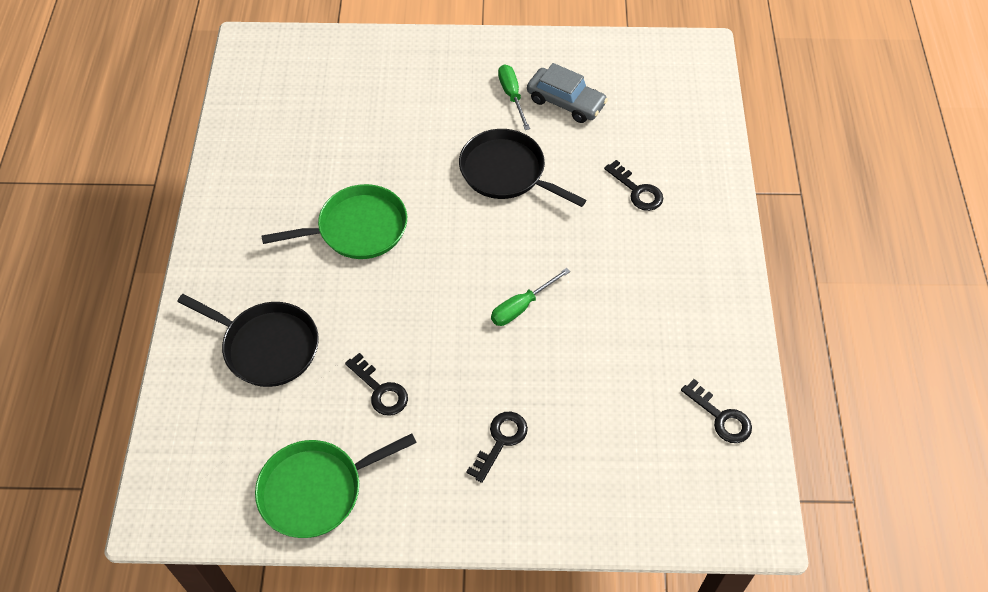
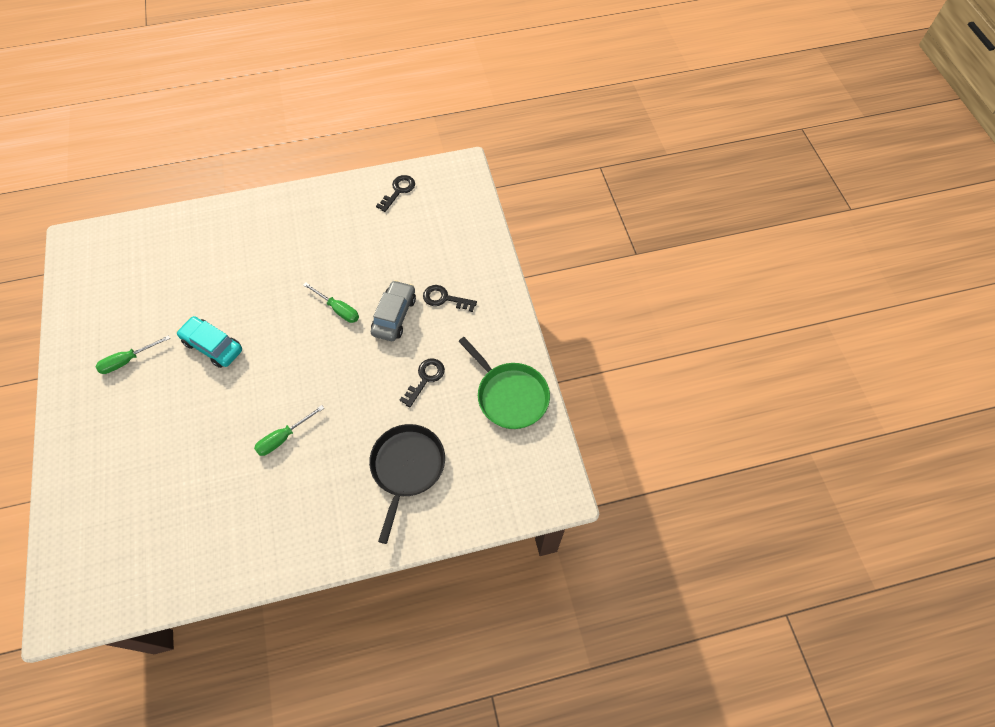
camera: 105 degrees left, 5 degrees up
green pan [261,184,407,259] -> green screwdriver [254,405,324,456]
black pan [459,129,586,207] -> turquoise car [177,316,242,368]
grey car [527,63,608,123] -> grey car moved to [371,280,416,341]
black key [604,160,663,211] -> none

